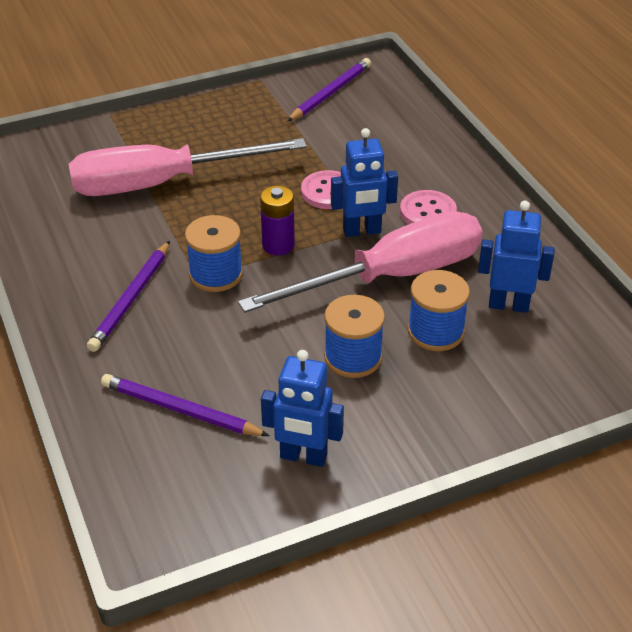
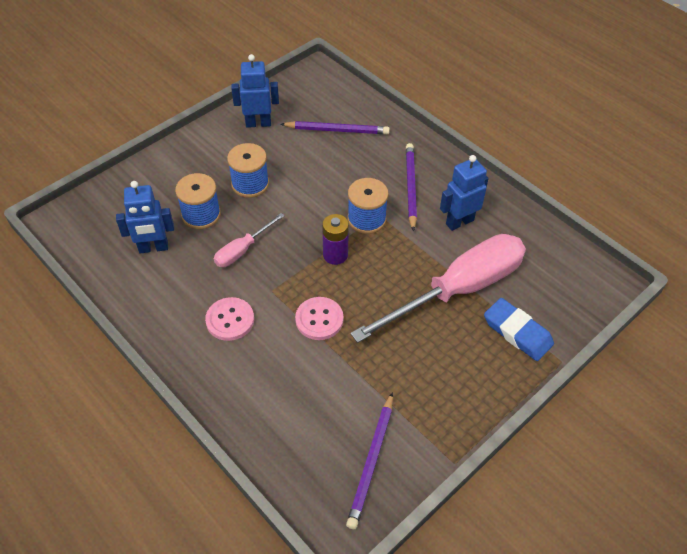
camera: 160 degrees right, 10 degrees up
pink screwdriver [238,211,482,313] -> pink screwdriver [214,213,285,267], size x0.46
blue robot [331,128,398,237] -> blue robot moved to [440,155,489,231]
none -> blue eraser [484,298,554,361]

